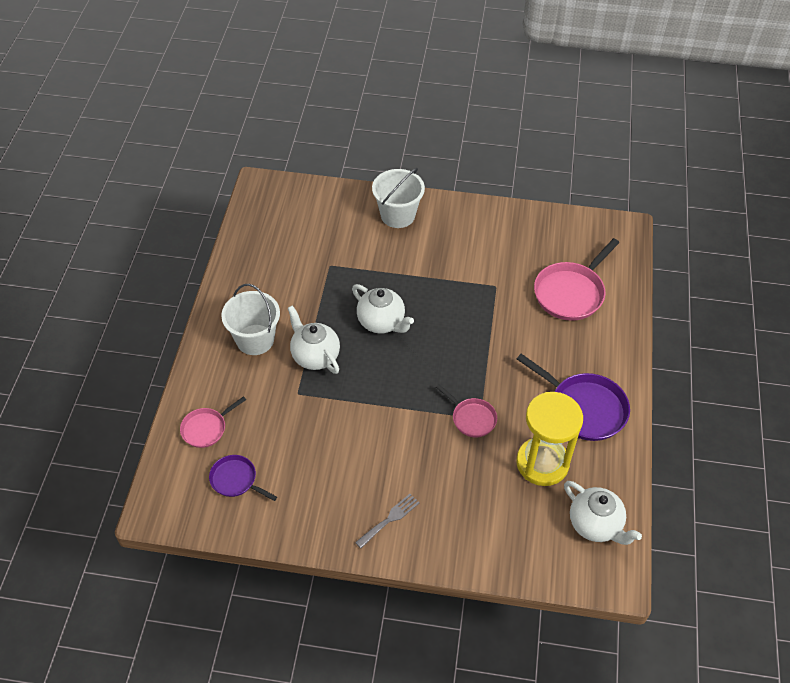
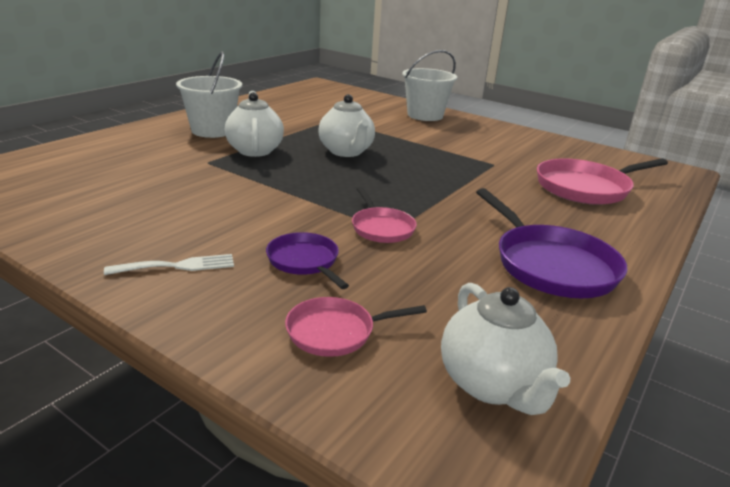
camera: 25 degrees right, 25 degrees down
pink pan [180,396,246,448] -> pink pan moved to [285,297,427,357]
purple pan [209,455,277,501] -> purple pan moved to [266,232,349,289]
grey fork [355,494,419,548] -> white fork [104,254,234,275]
yellow hourglass [516,392,583,486] -> none

